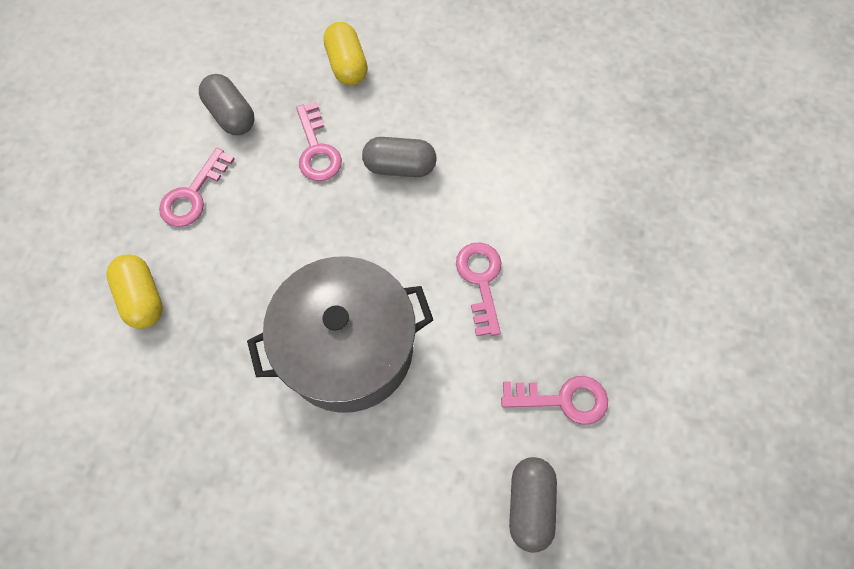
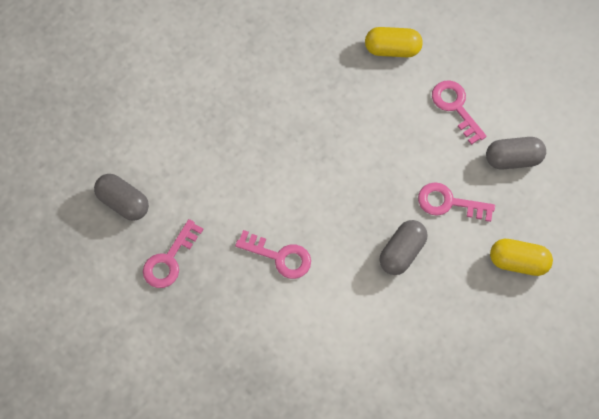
camera: 120 degrees right, 0 degrees up
grey pot [247,256,433,413] -> none

